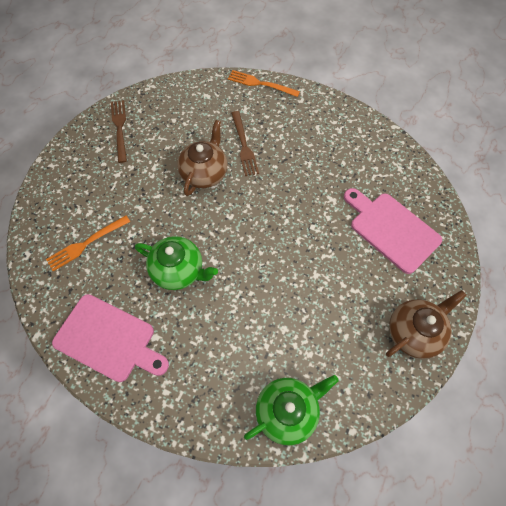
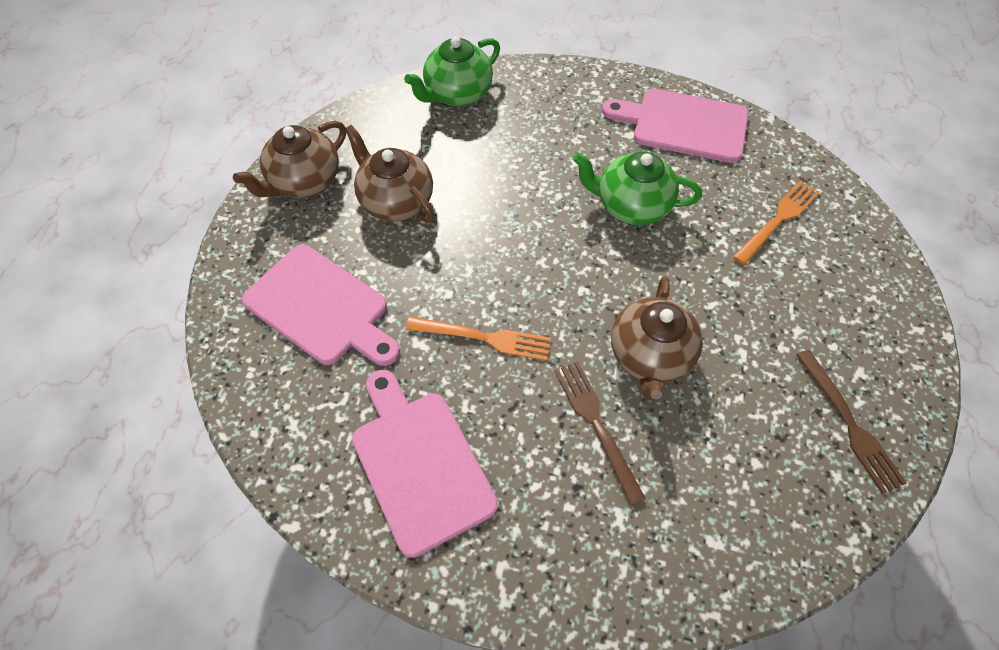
camera: 170 degrees right, 5 degrees down
orange fork [228,70,300,97] -> orange fork moved to [406,317,551,361]
none -> brown teapot [344,125,435,223]
none -> pink cutting board [352,370,498,558]

